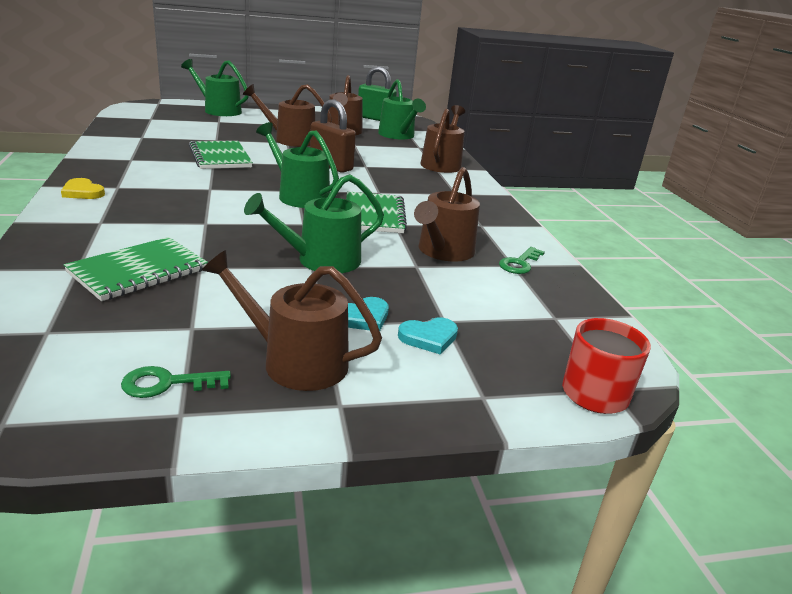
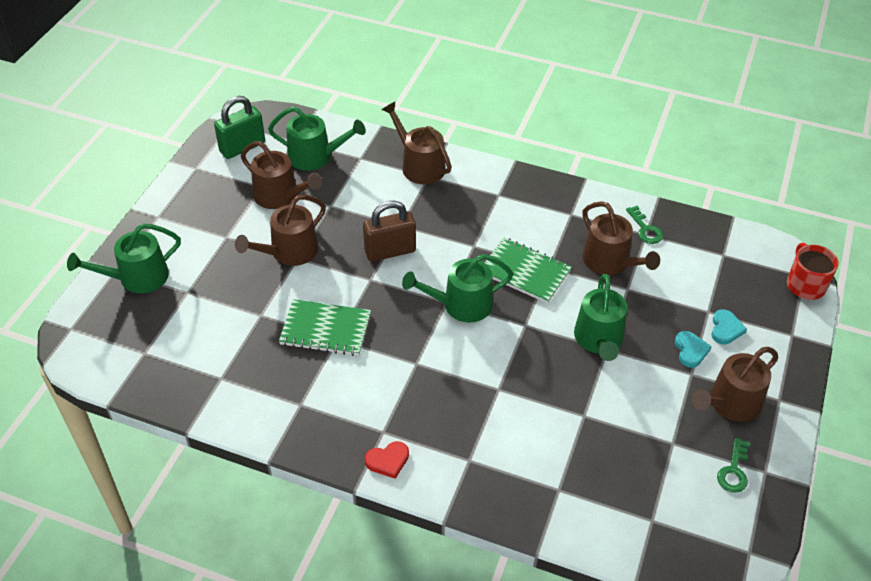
camera: 55 degrees left, 20 degrees up
yellow heart [61,178,105,199] -> red heart [365,441,409,479]
green notebook [64,237,208,301] -> none

